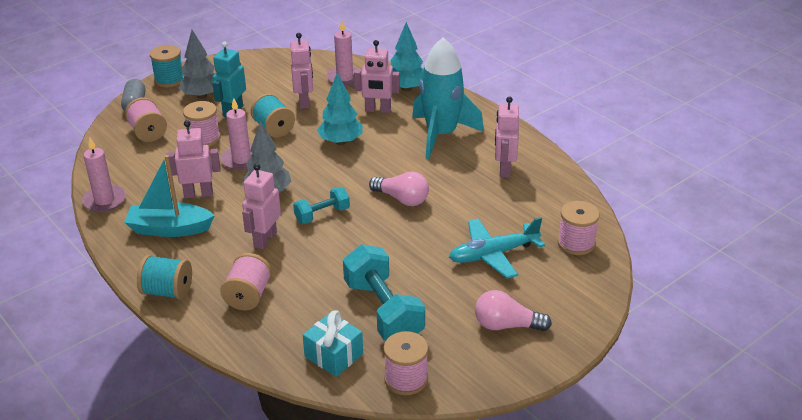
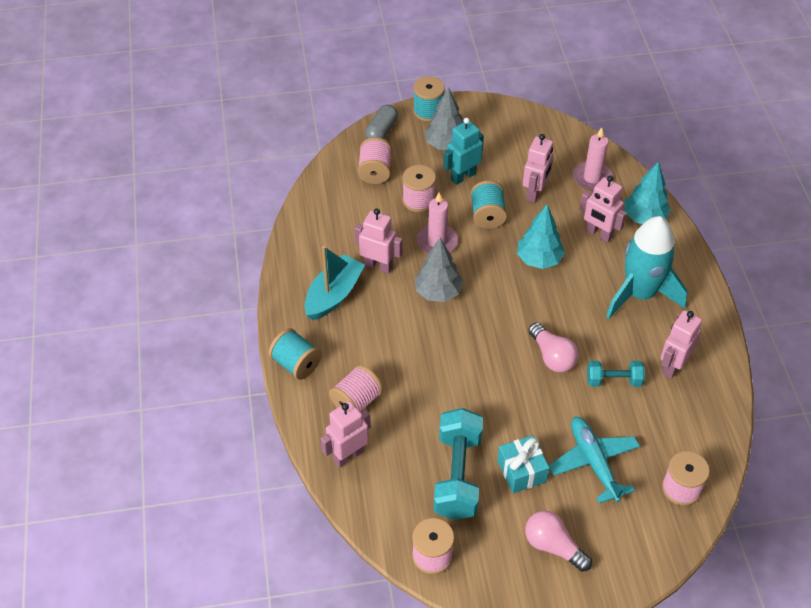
camera: 30 degrees right, 15 degrees up
pink candle [82,137,126,212] -> none
turquoise boat [124,155,215,237] -> turquoise boat turned 90 degrees clockwise [305,246,365,320]
pink robot [242,164,281,249] -> pink robot moved to [320,401,371,467]
turquoise dumbbell [293,187,350,224] -> turquoise dumbbell moved to [587,361,645,387]
turquoise gift [303,310,363,377] -> turquoise gift moved to [497,435,549,493]
turquoise plane [449,217,545,279] -> turquoise plane turned 60 degrees clockwise [549,417,640,503]

